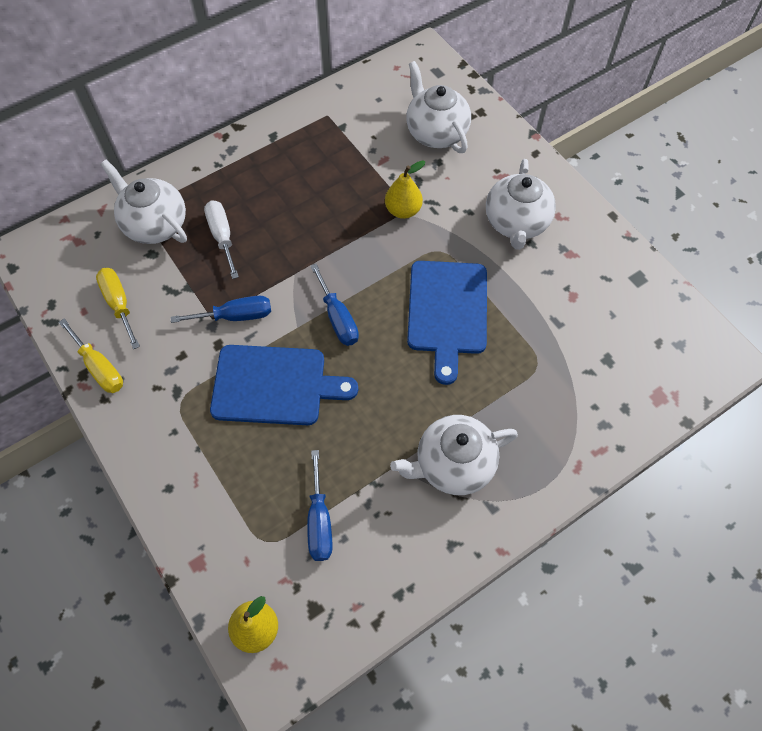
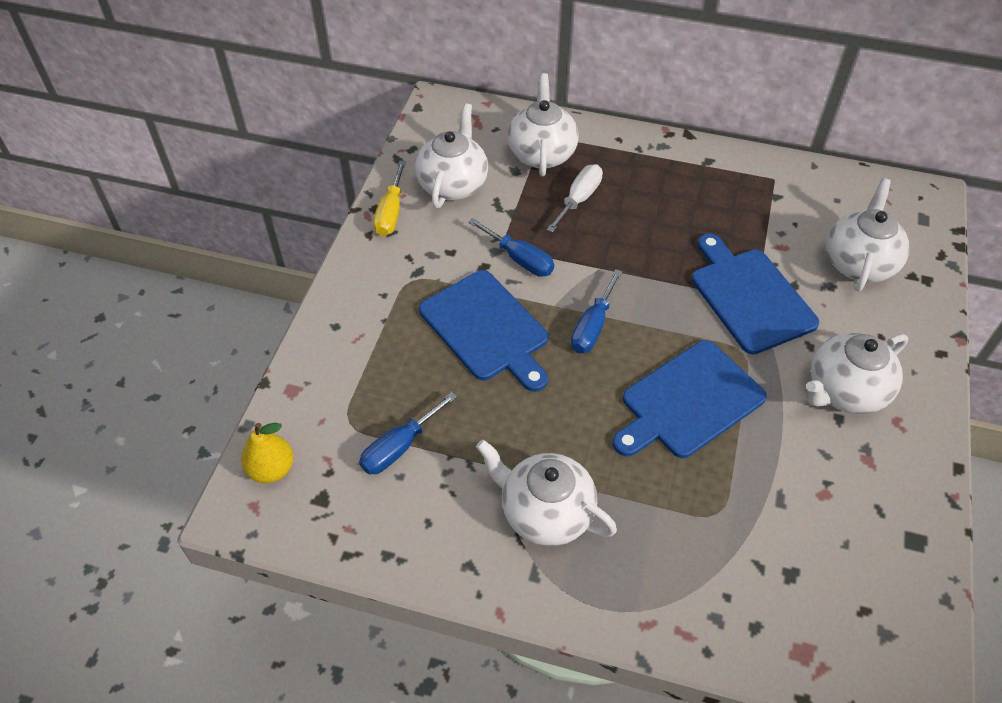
camera: 50 degrees right, 10 degrees down
yellow screwdriver [96,268,140,349] -> white teapot [415,103,488,208]
yellow pear [385,160,425,219] -> blue cutting board [692,233,819,354]

